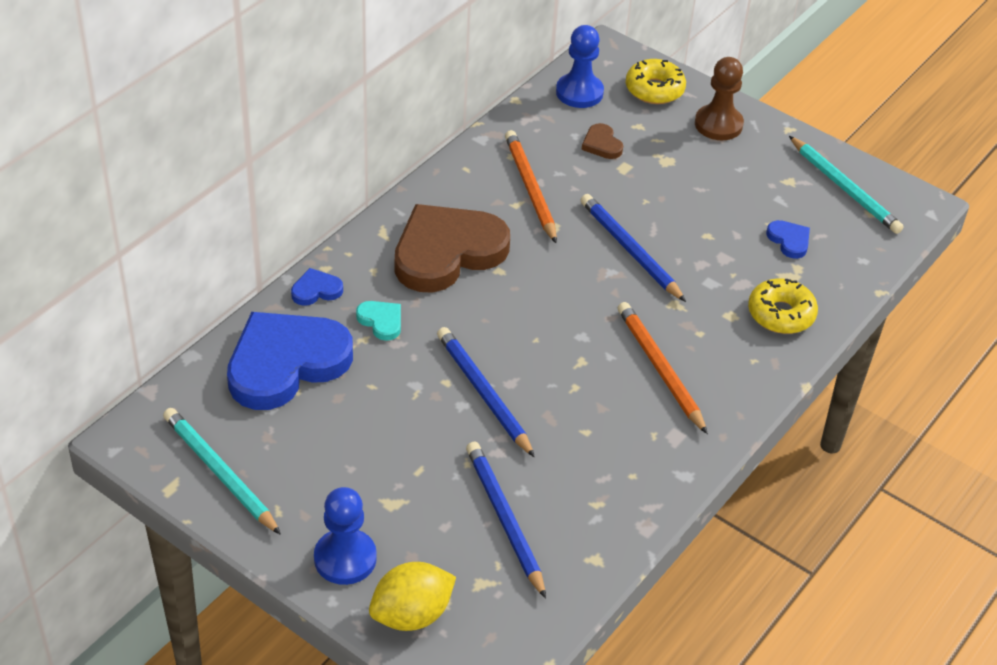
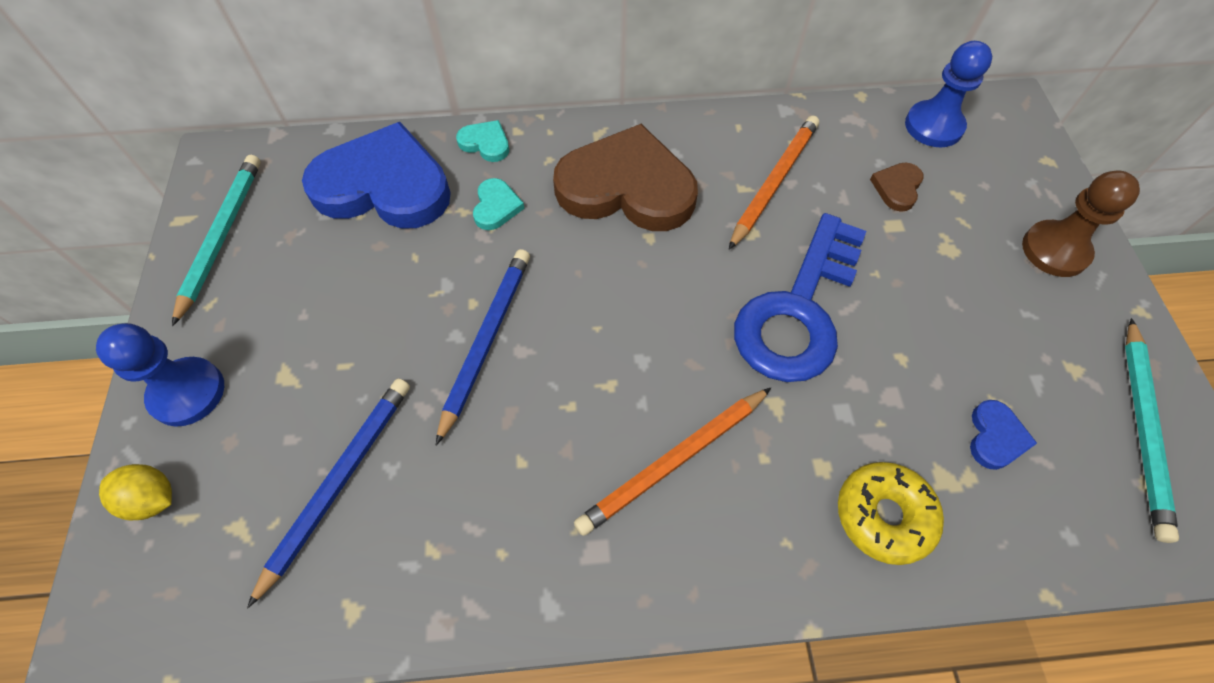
camera: 50 degrees right, 15 degrees up
blue heart [291,268,343,306] -> turquoise heart [456,120,509,162]
yellow lemon [369,562,456,631] -> yellow lemon [99,464,172,520], size x0.66
blue pencil [581,194,686,302] -> blue key [734,213,866,382]
orange pencil [618,302,708,434] -> orange pencil turned 150 degrees counterclockwise [574,388,771,536]
yellow donut [626,59,686,104] -> none

